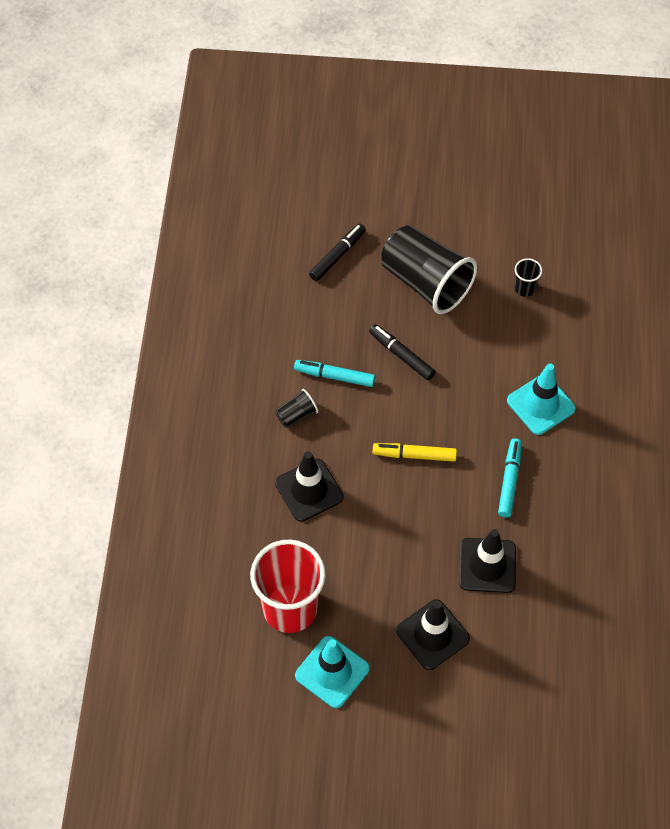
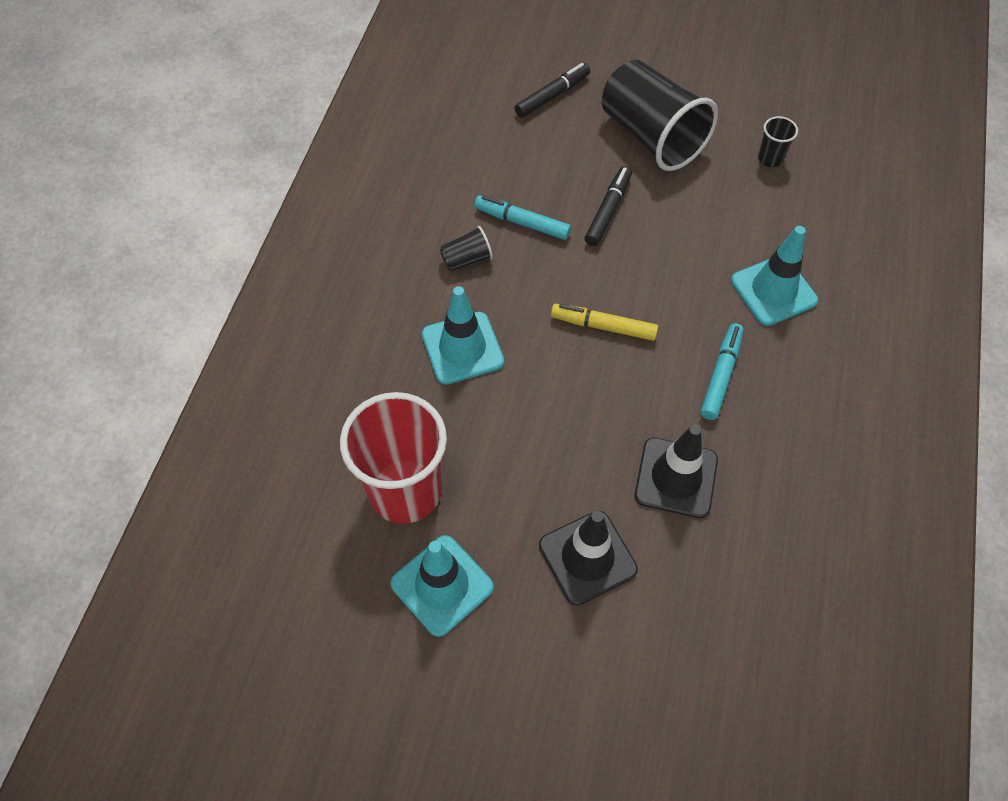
camera: 10 degrees right, 0 degrees up
black traffic cone [275,451,344,522] -> turquoise traffic cone [422,286,504,385]
black marker [369,324,435,380] -> black marker turned 60 degrees clockwise [585,166,632,246]

